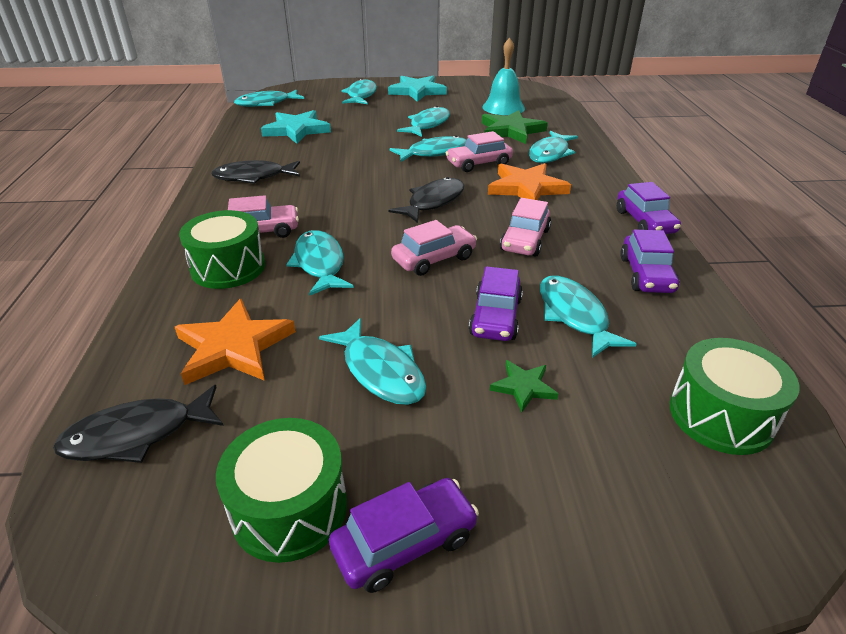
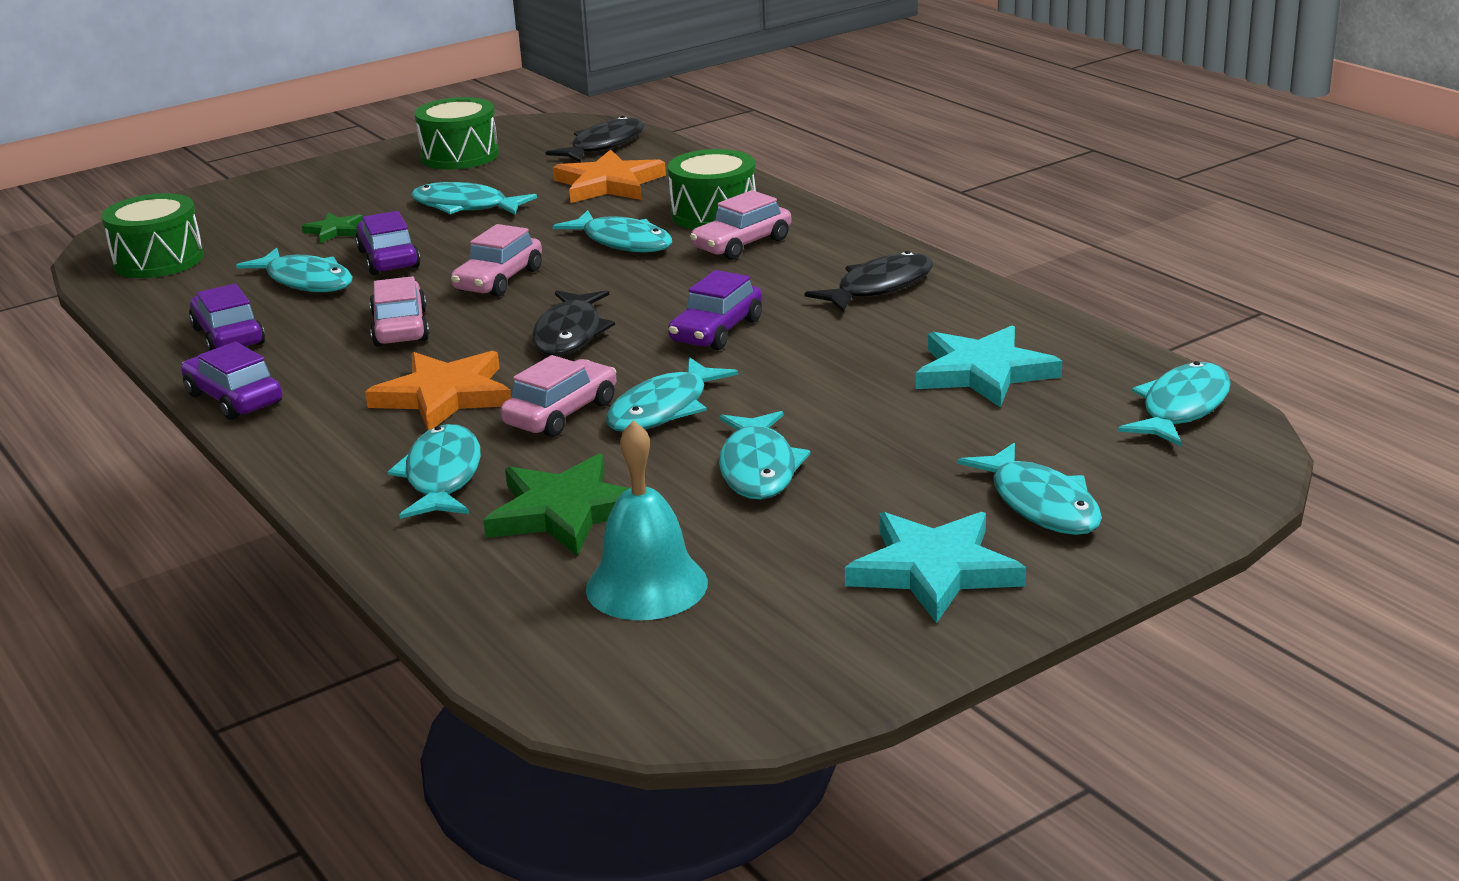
camera: 150 degrees right, 10 degrees down
purple car [329,478,479,593] -> purple car moved to [668,270,762,350]

